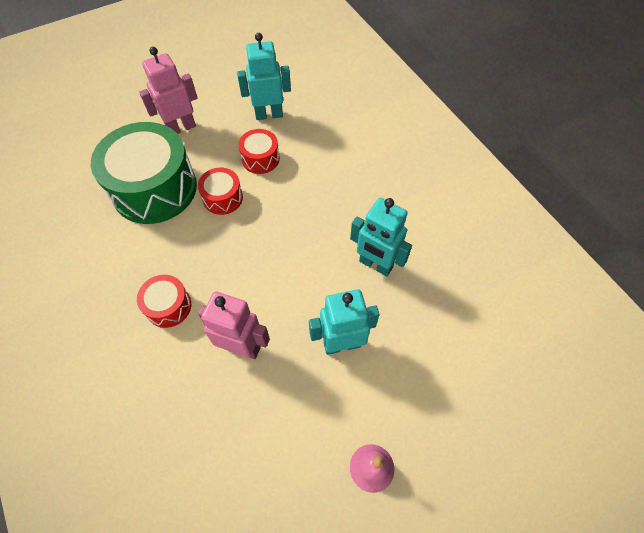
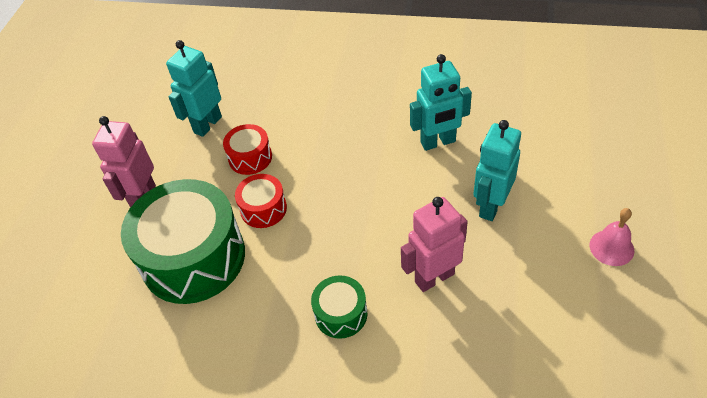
camera: 45 degrees left, 10 degrees down
red drum [137,275,191,328] -> green drum [311,275,367,339]

